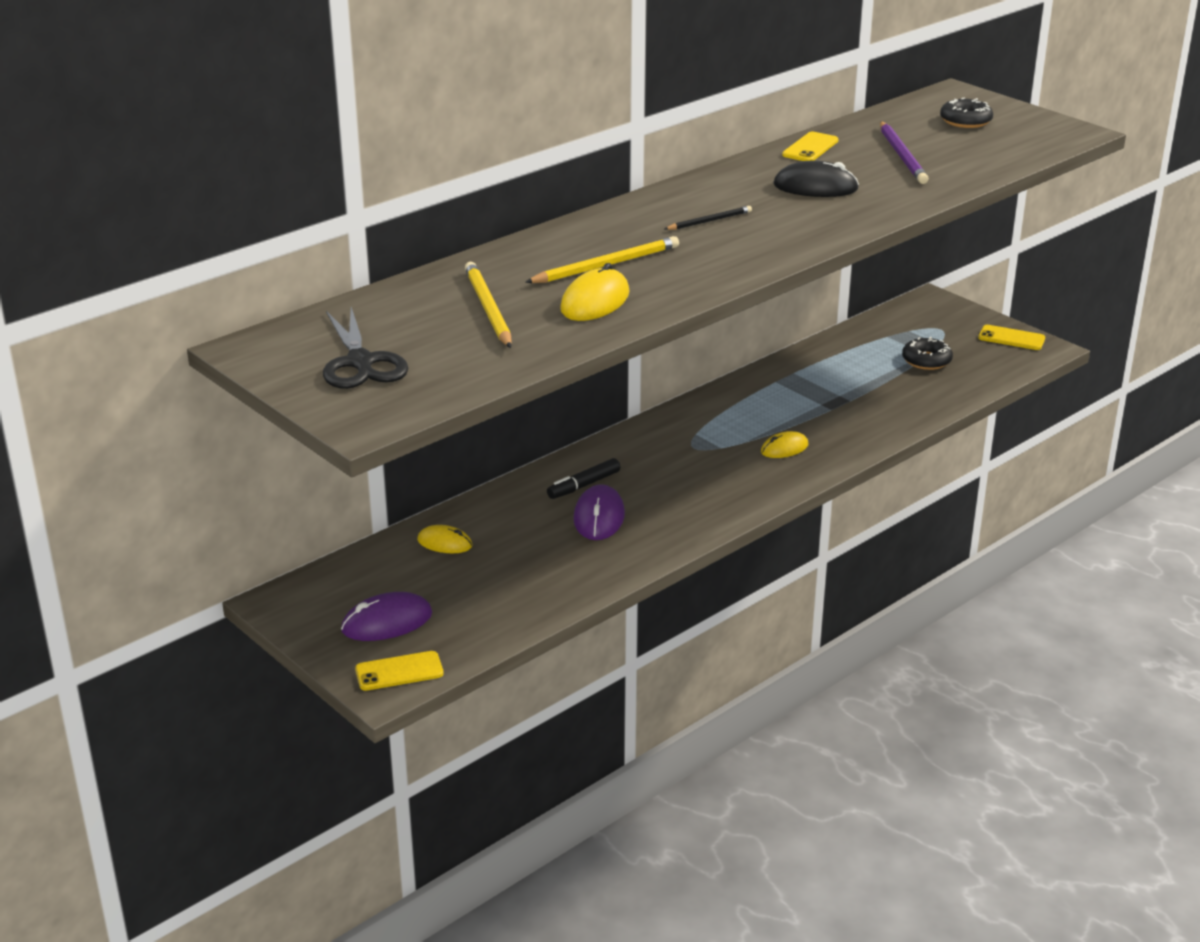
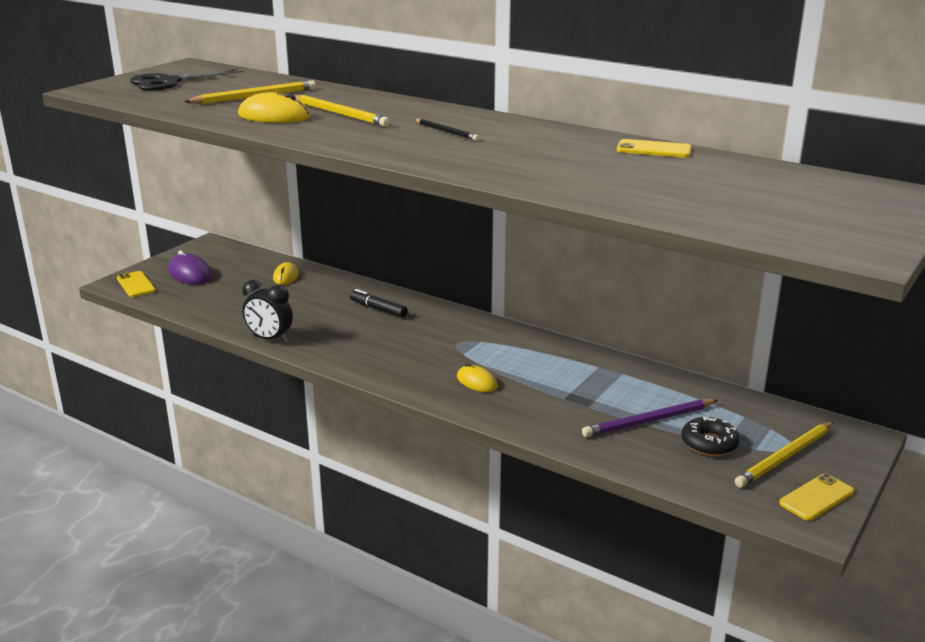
camera: 75 degrees right, 5 degrees down
purple mouse [573,484,625,540] -> none
black mouse [773,161,859,197] -> none
purple pencil [880,121,929,184] -> purple pencil moved to [582,399,718,437]
black donut [940,97,993,128] -> none
yellow phone [978,325,1045,350] -> yellow phone turned 45 degrees clockwise [779,473,854,521]
none -> black clock [242,280,293,343]
none -> yellow pencil [735,422,834,488]

